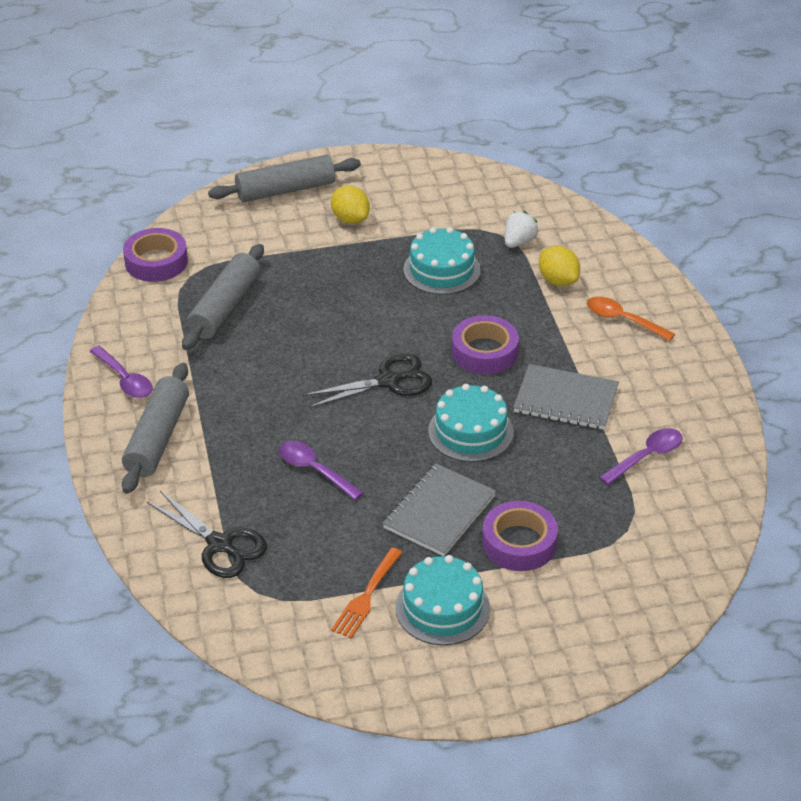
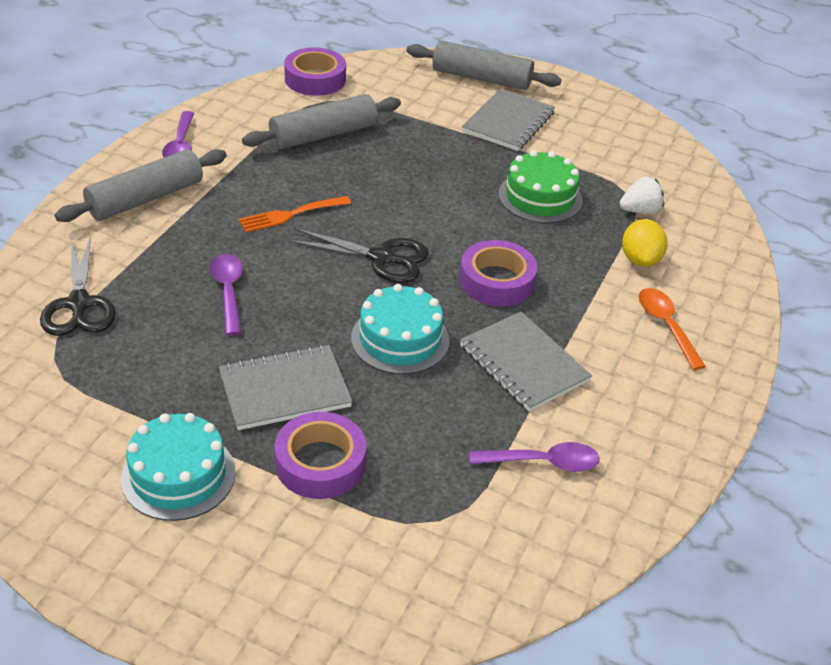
camera: 35 degrees right, 0 degrees up
yellow lemon [331,185,370,224] -> grey notebook [462,88,555,151]
orange fork [331,548,403,639] -> orange fork moved to [239,196,351,232]
turquoise cake [403,227,481,295] -> green cake [498,150,583,223]

